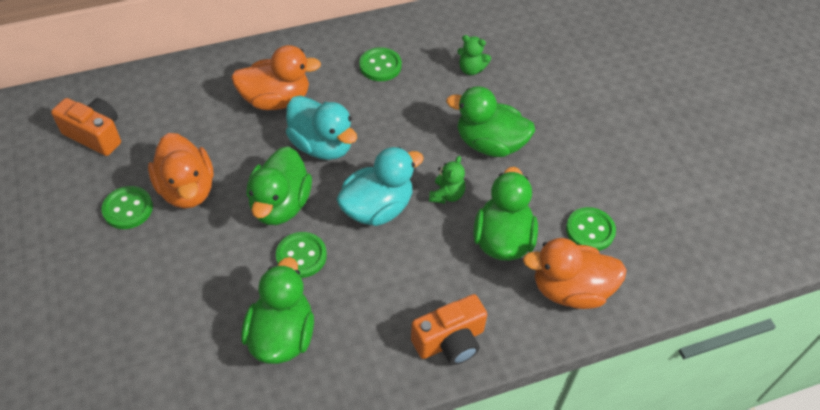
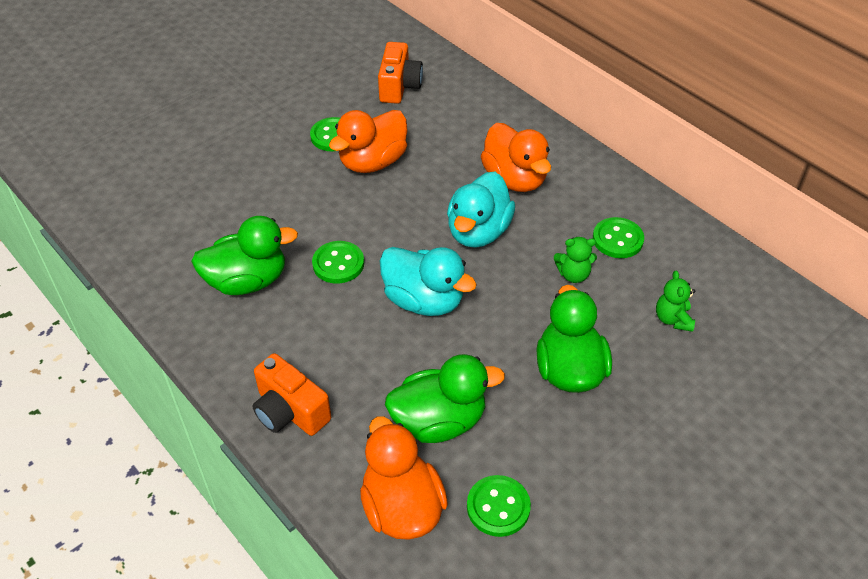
camera: 70 degrees right, 5 degrees down
green duck [246,146,312,225] -> none
green teddy bear [429,156,465,203] -> green teddy bear moved to [554,237,597,283]

